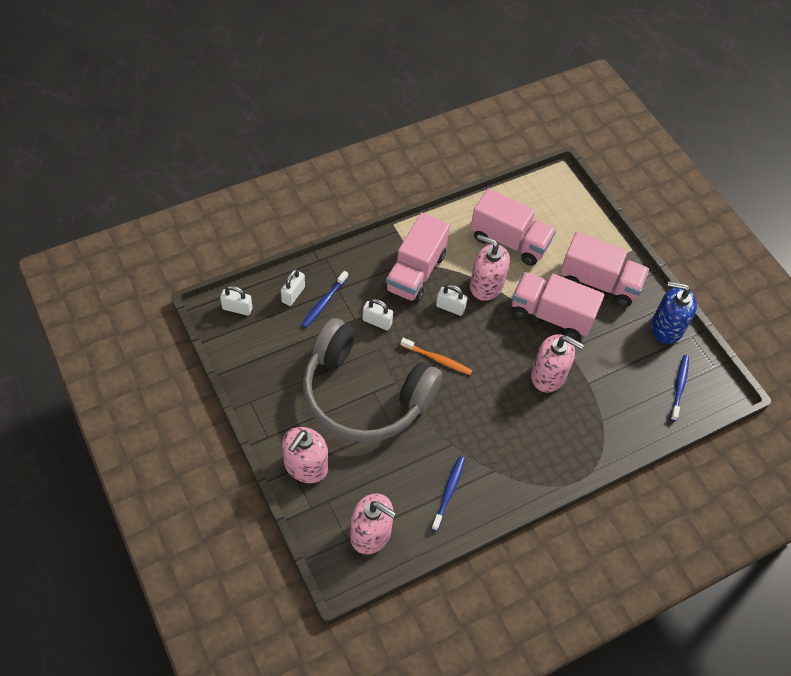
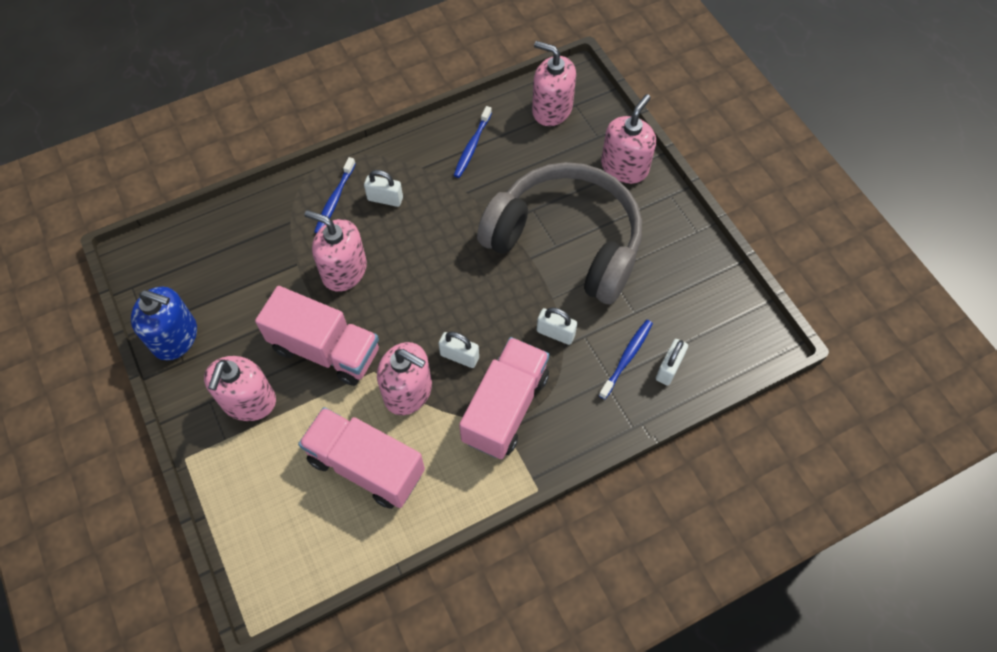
camera: 175 degrees left, 5 degrees up
white padlock [220,286,252,316] -> white padlock moved to [364,170,403,207]
orange toothbrush [401,338,472,375] -> none
pink truck [560,232,649,307] -> pink soap dispenser [204,356,276,421]
blue toothbrush [670,355,689,421] -> blue toothbrush moved to [314,157,356,234]

